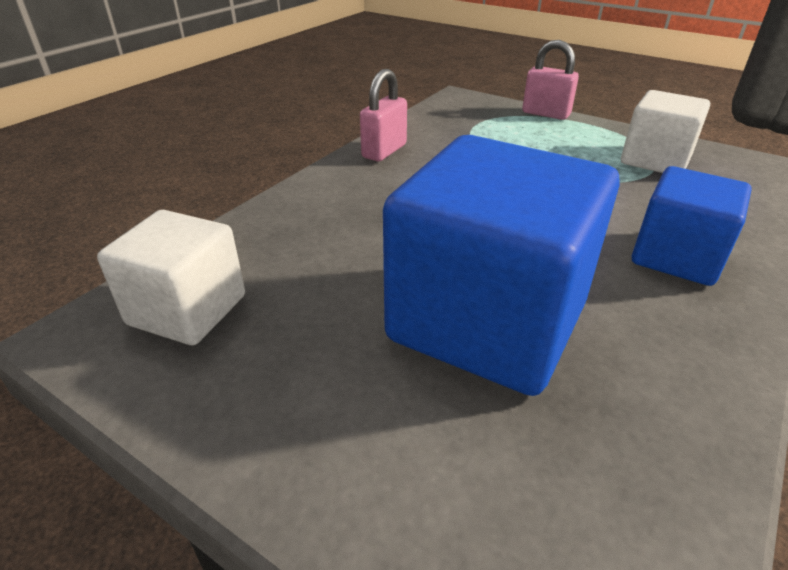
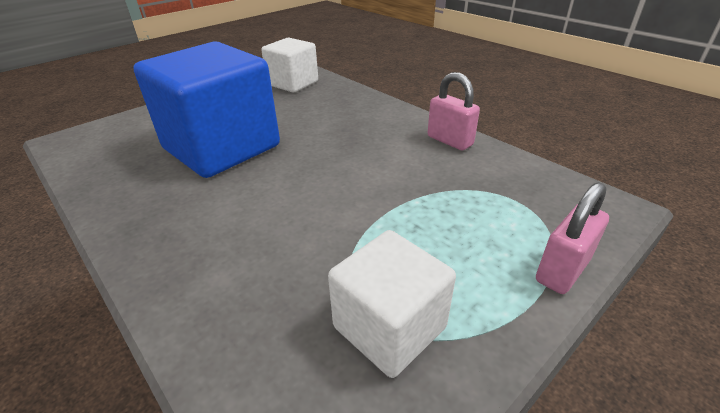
camera: 105 degrees right, 0 degrees up
blue cube [632,166,752,286] -> none

